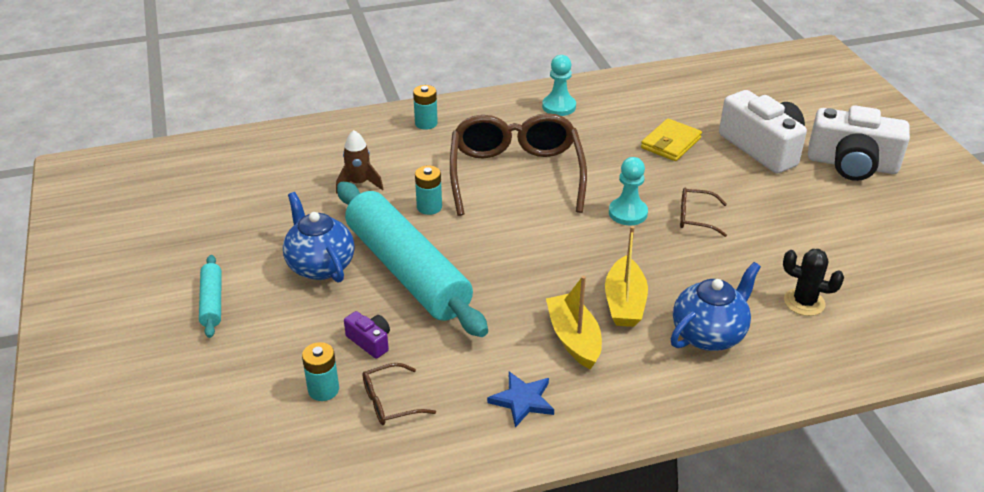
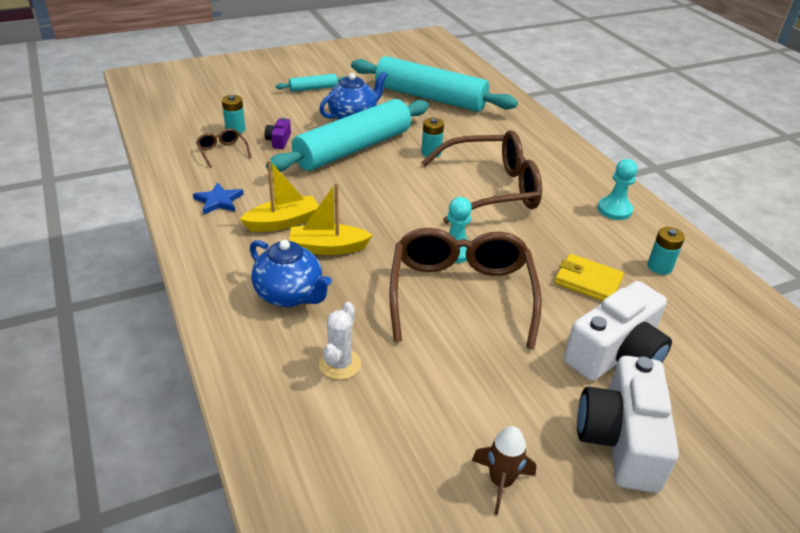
camera: 80 degrees right, 0 degrees up
brown rocket [336,130,383,194] -> brown rocket moved to [472,426,536,515]
purple camera [344,311,390,359] -> purple camera turned 150 degrees clockwise [265,117,291,149]
turquoise battery [413,85,438,130] -> turquoise battery moved to [647,227,685,275]
brown glasses [680,188,727,237] -> brown glasses [389,228,542,349], size x2.40
black cactus [783,249,844,316] -> white cactus [319,302,361,380]
none -> turquoise rolling pin [351,56,518,112]

